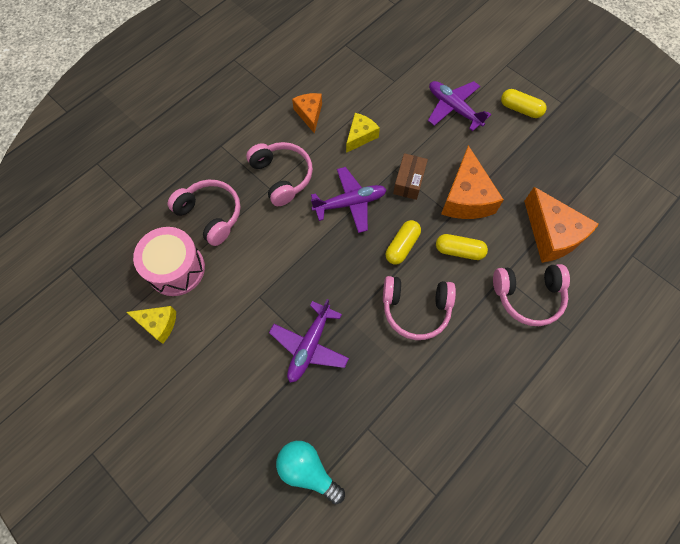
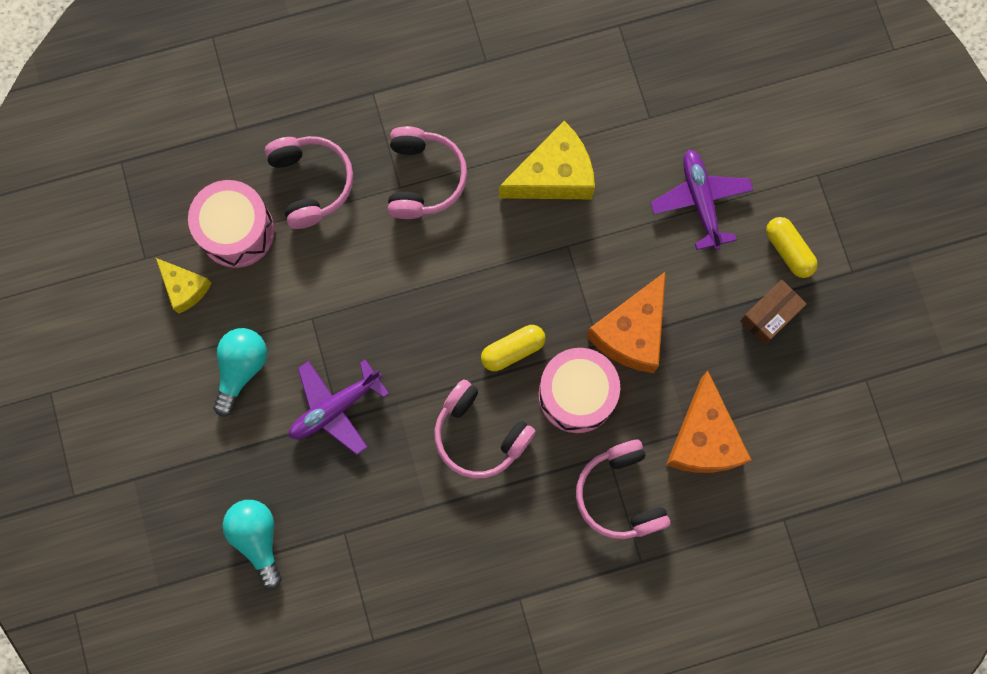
camera: 30 degrees right, 10 degrees up
orange cheese [292,93,322,134] -> none
purple plane [311,167,387,233] -> none
yellow cheese [346,113,380,153] -> yellow cheese [499,121,595,199], size x1.71
brown box [393,153,428,200] -> brown box moved to [740,280,807,345]
yellow capsule [436,234,488,260] -> pink drum [539,348,620,433]
pink headphones [493,264,570,326] -> pink headphones turned 45 degrees clockwise [576,440,670,539]
none -> turquoise light bulb [213,328,267,417]

